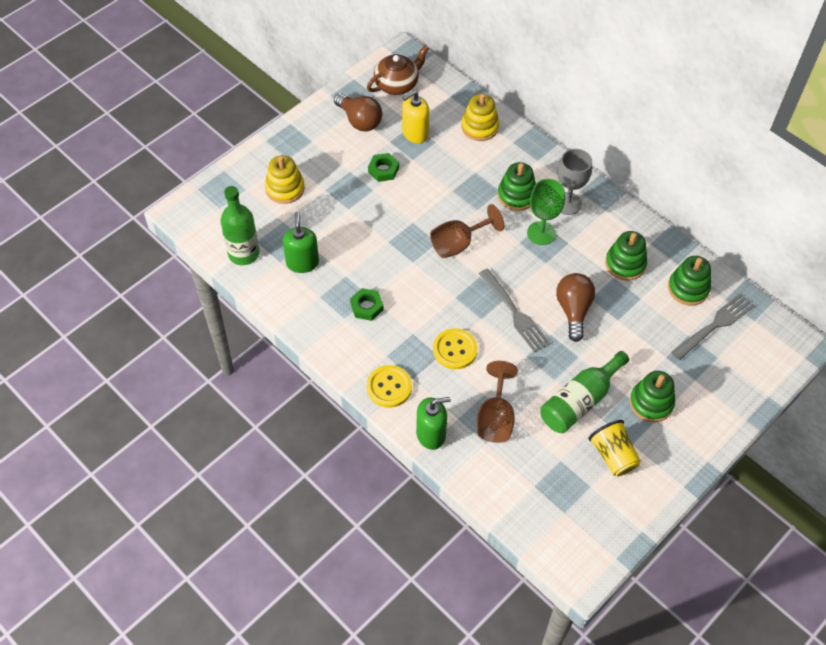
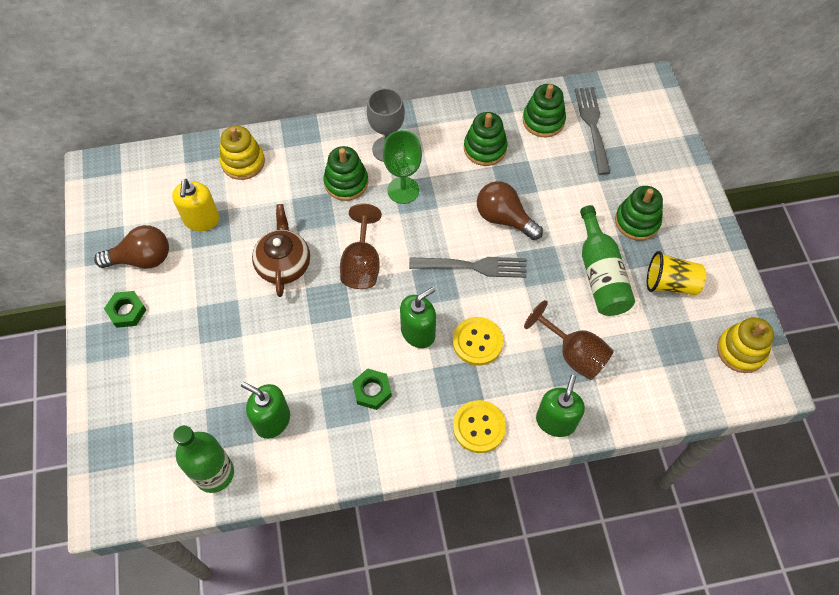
camera: 55 degrees left, 5 degrees up
yellow stacking toy [265,155,305,204] -> yellow stacking toy moved to [717,317,774,373]
brown teapot [367,45,429,95] -> brown teapot moved to [252,204,310,297]
green nut [368,153,399,182] -> green nut moved to [104,291,146,328]
none -> green soap dispenser [400,287,436,348]

